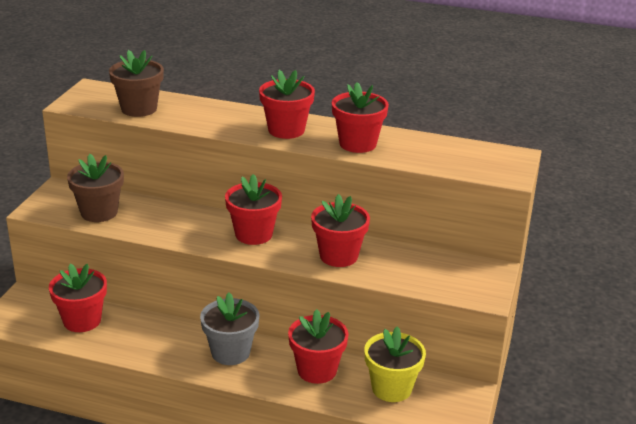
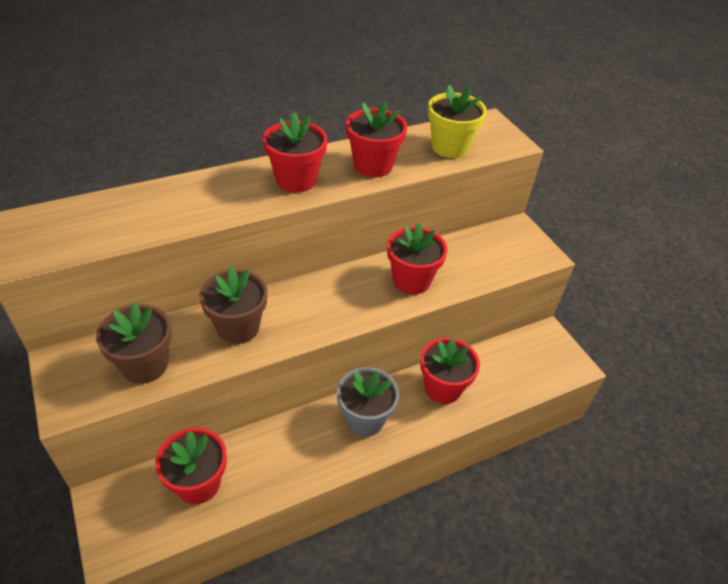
camera: 45 degrees left, 15 degrees up
brown flower pot [109,50,164,117] -> brown flower pot moved to [199,266,267,344]
red flower pot [225,174,282,245] -> none
yellow flower pot [364,326,426,402] -> yellow flower pot moved to [428,85,487,158]

